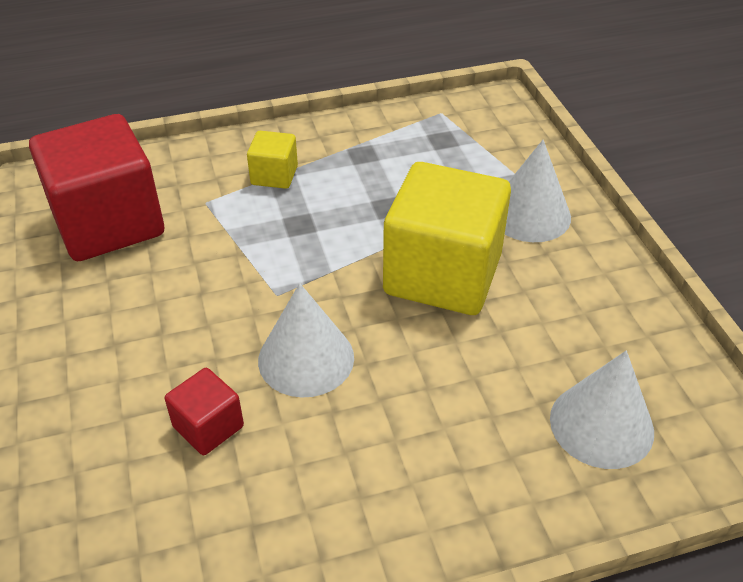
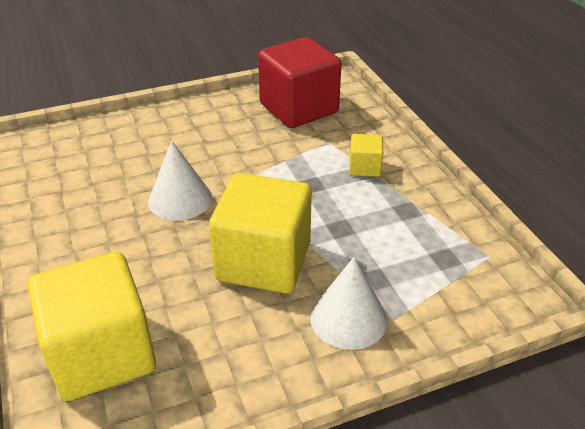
camera: 85 degrees right, 5 degrees down
red cube [165,368,244,455] -> none
white cone [550,350,654,469] -> yellow cube [28,252,156,401]

